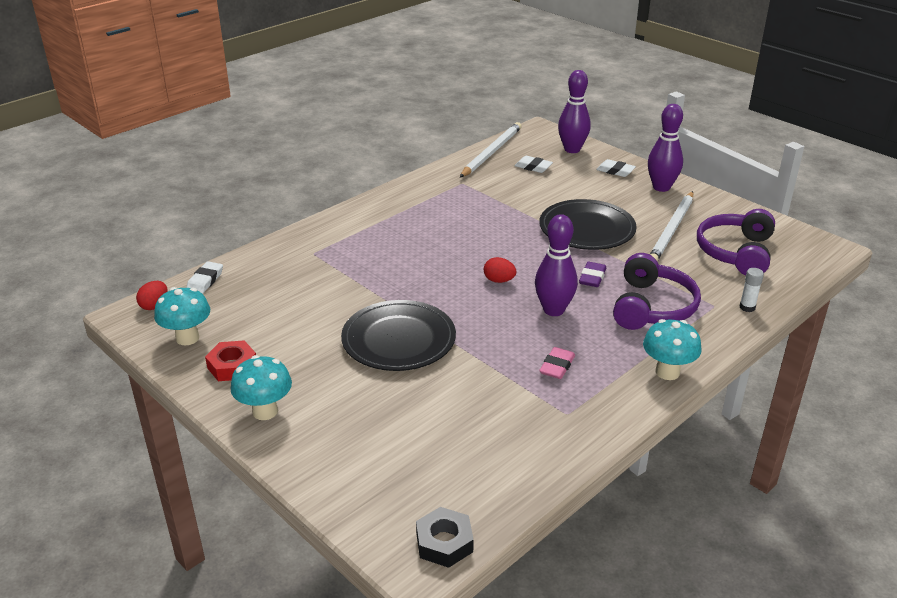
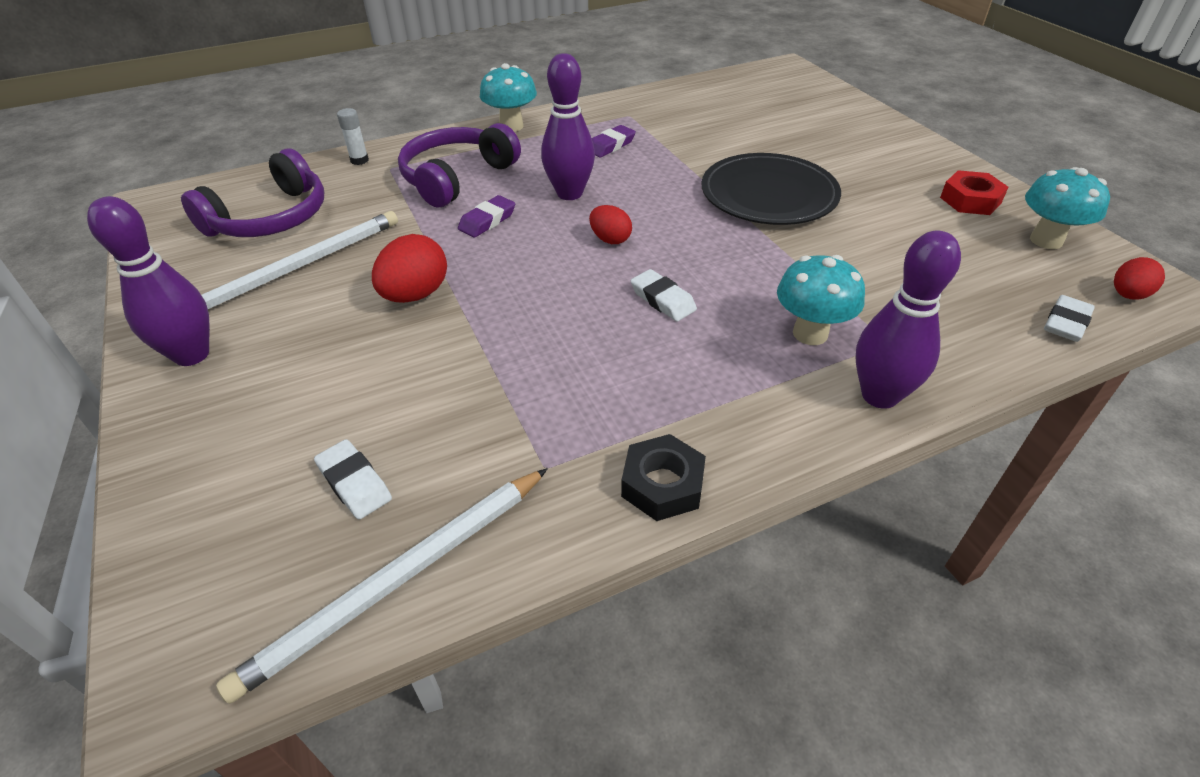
camera: 160 degrees left, 10 degrees up
turquoise mushroom [231,355,292,420] -> turquoise mushroom moved to [777,255,865,345]
black nut [416,507,474,568] -> black nut moved to [621,434,706,521]
black plate [539,199,637,250] -> red egg [372,234,447,303]
pink eraser [539,347,575,379] -> purple eraser [592,125,636,157]
purple bowling pin [558,70,591,153] -> purple bowling pin moved to [856,231,961,409]
white eraser [596,159,636,177] -> white eraser moved to [631,269,697,321]

